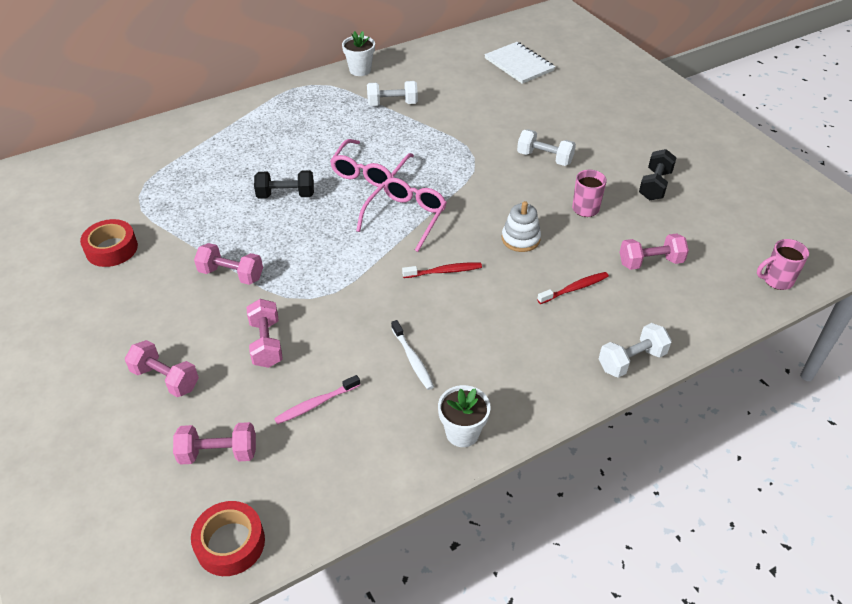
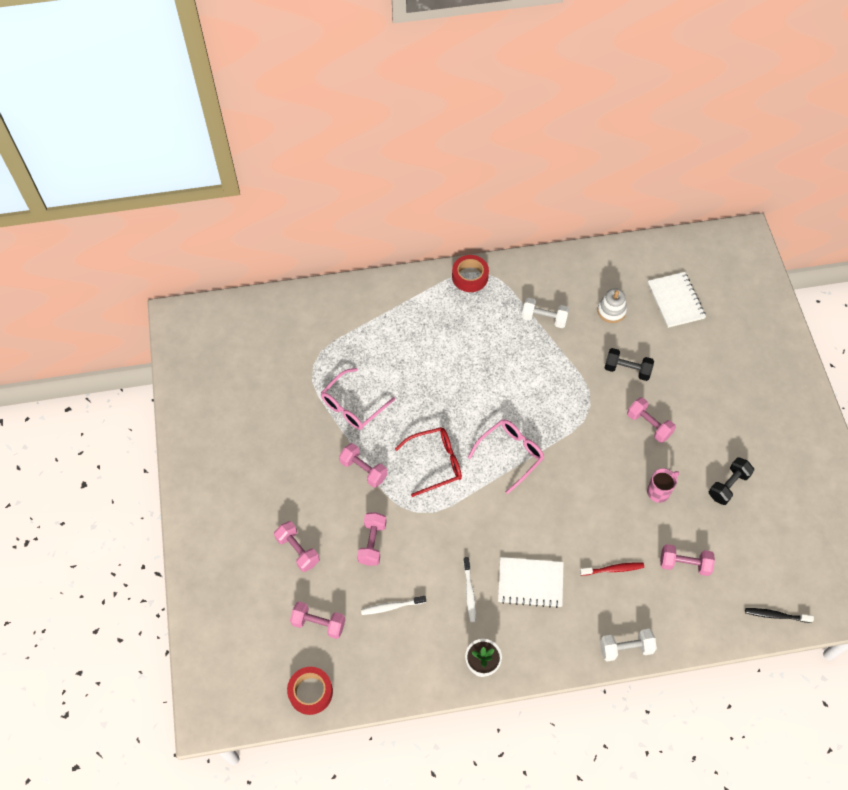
camera: 20 degrees right, 15 degrees up
red tape [80,219,138,267] -> red tape moved to [452,255,489,292]
black dumbbell [254,170,314,199] -> black dumbbell moved to [605,348,654,381]
pink toothbrush [274,375,360,424] -> white toothbrush [361,596,426,615]
pink glasses [330,139,414,187] -> pink glasses moved to [321,368,395,430]
white flower pot [342,31,375,76] -> none
red toothbrush [402,262,482,278] -> none
white stacking toy [502,201,541,252] -> white stacking toy moved to [597,288,627,323]
white dumbbell [517,129,576,166] -> pink dumbbell [627,398,676,443]
pink mug [757,239,809,290] -> black toothbrush [745,608,814,623]
none -> red glasses [395,427,462,497]
none -> white notebook [498,557,564,608]

